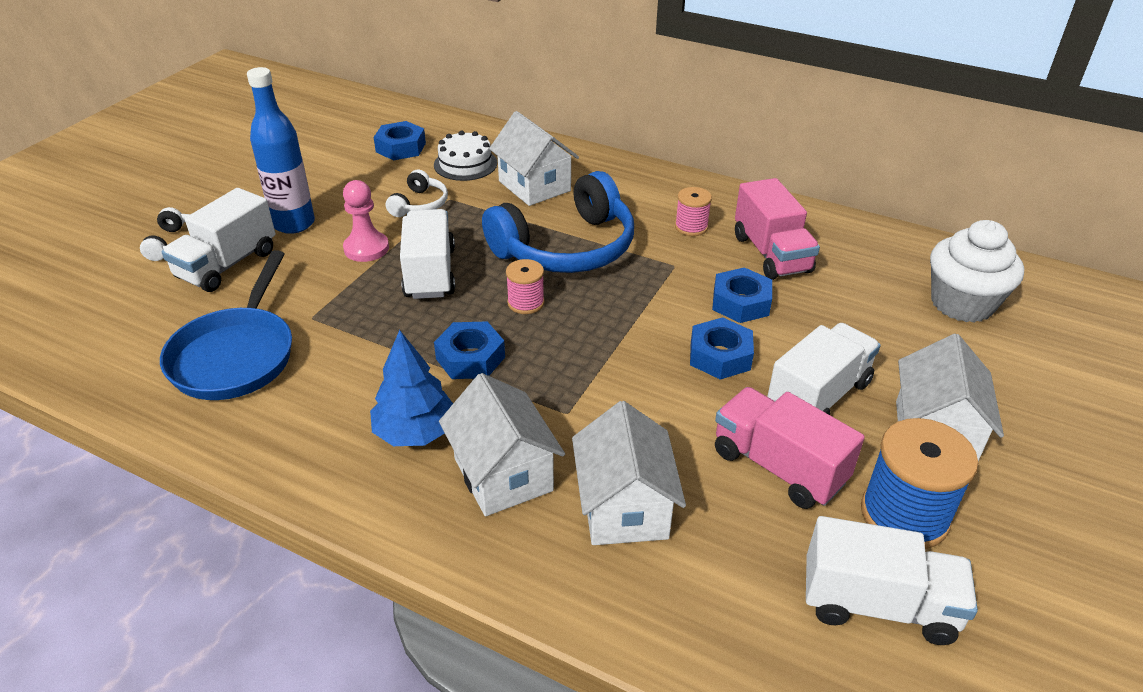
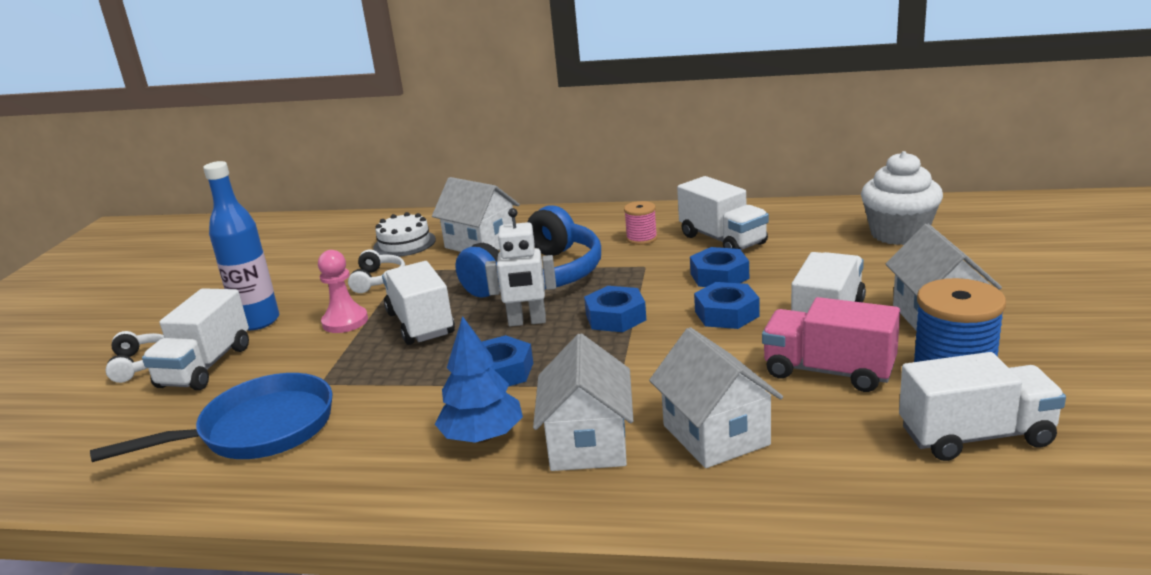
camera: 15 degrees left, 15 degrees down
blue pan [160,250,292,400] -> blue pan turned 105 degrees counterclockwise [90,373,332,462]
blue nut [374,121,426,160] -> blue nut moved to [584,286,646,332]
white house [439,373,565,516] -> white house turned 45 degrees clockwise [533,333,633,471]
pink spool [506,259,545,314] -> white robot [485,208,556,326]
pink truck [735,178,820,280] -> white truck [677,176,769,250]

